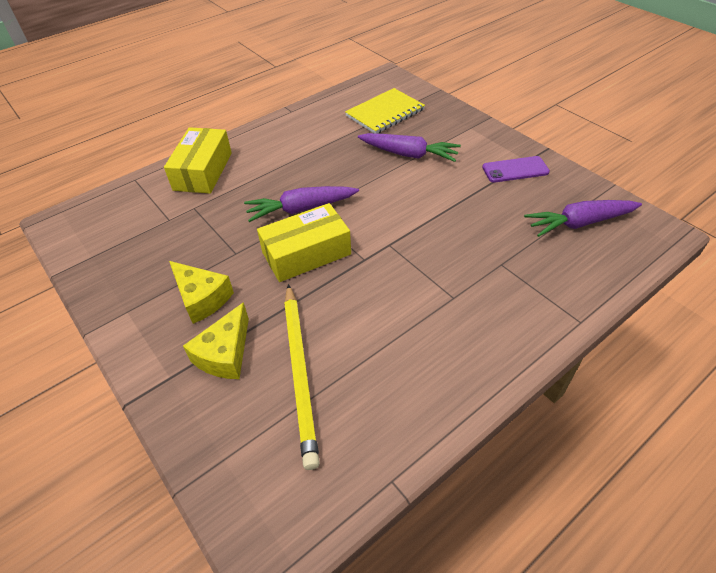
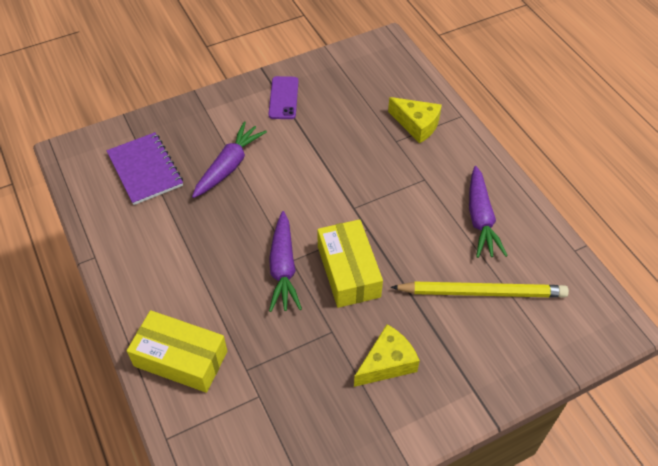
camera: 80 degrees left, 5 degrees up
yellow cheese [183,302,249,379] -> yellow cheese moved to [388,97,442,143]
yellow notebook [345,88,425,134] -> purple notebook [106,132,183,205]
purple carrot [524,200,642,237] -> purple carrot moved to [469,166,508,258]

